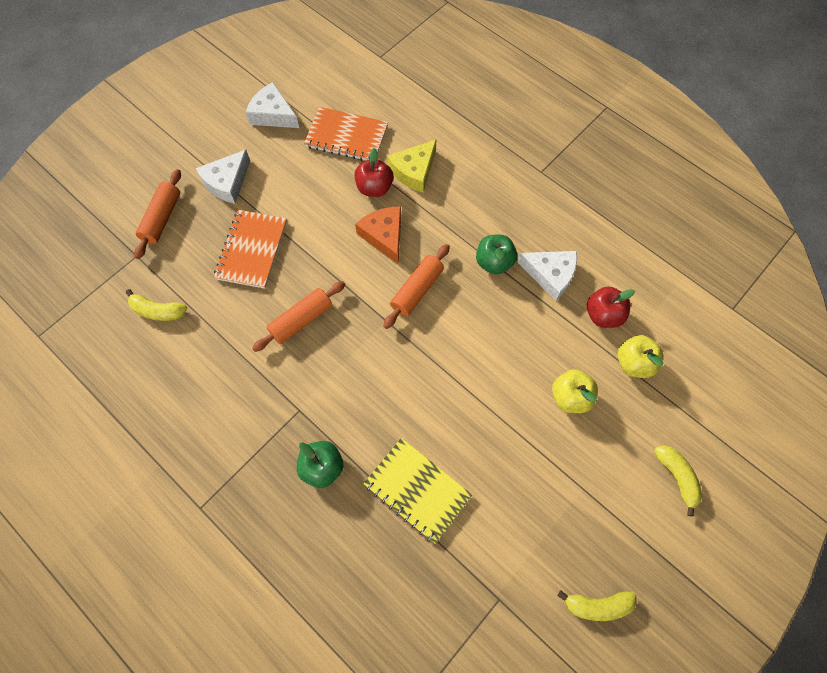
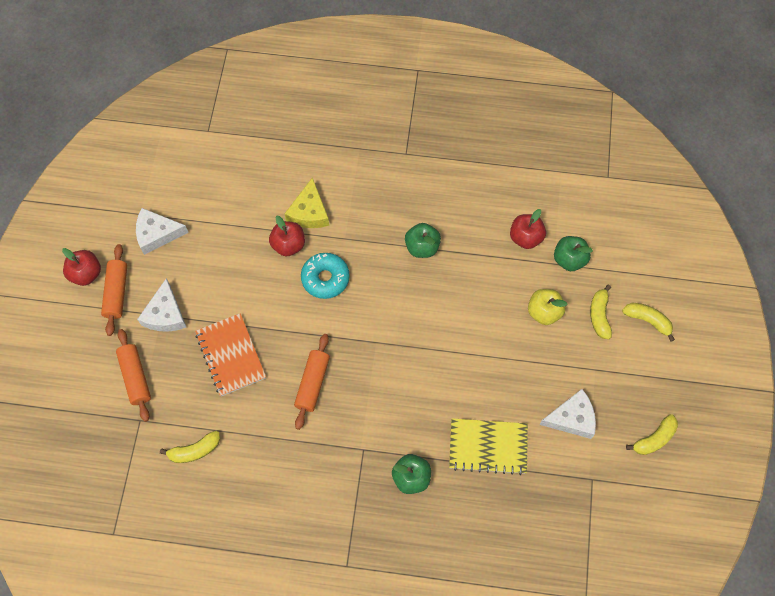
camera: 35 degrees left, 0 degrees up
orange notebook [304,107,388,161] -> none
orange cheese [355,206,401,264] -> turquoise donut [301,253,350,299]
orange rolling pin [383,244,450,329] -> orange rolling pin moved to [101,244,127,336]
white cheese [518,251,577,301] -> white cheese moved to [539,389,596,439]
yellow apple [617,335,663,378] -> green apple [554,236,593,271]
none -> red apple [62,248,101,286]
none -> yellow banana [590,285,612,339]

